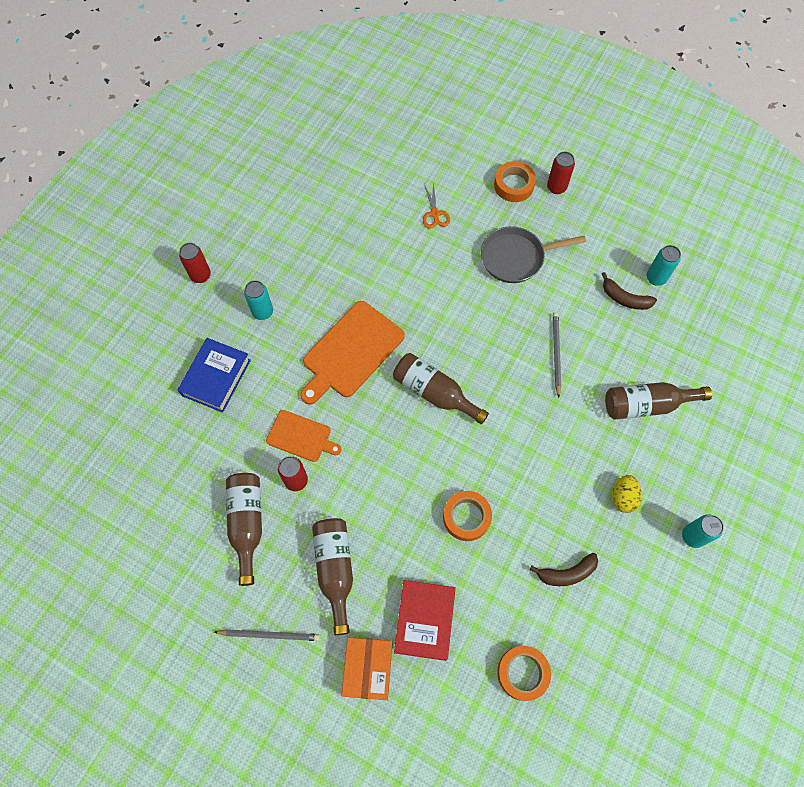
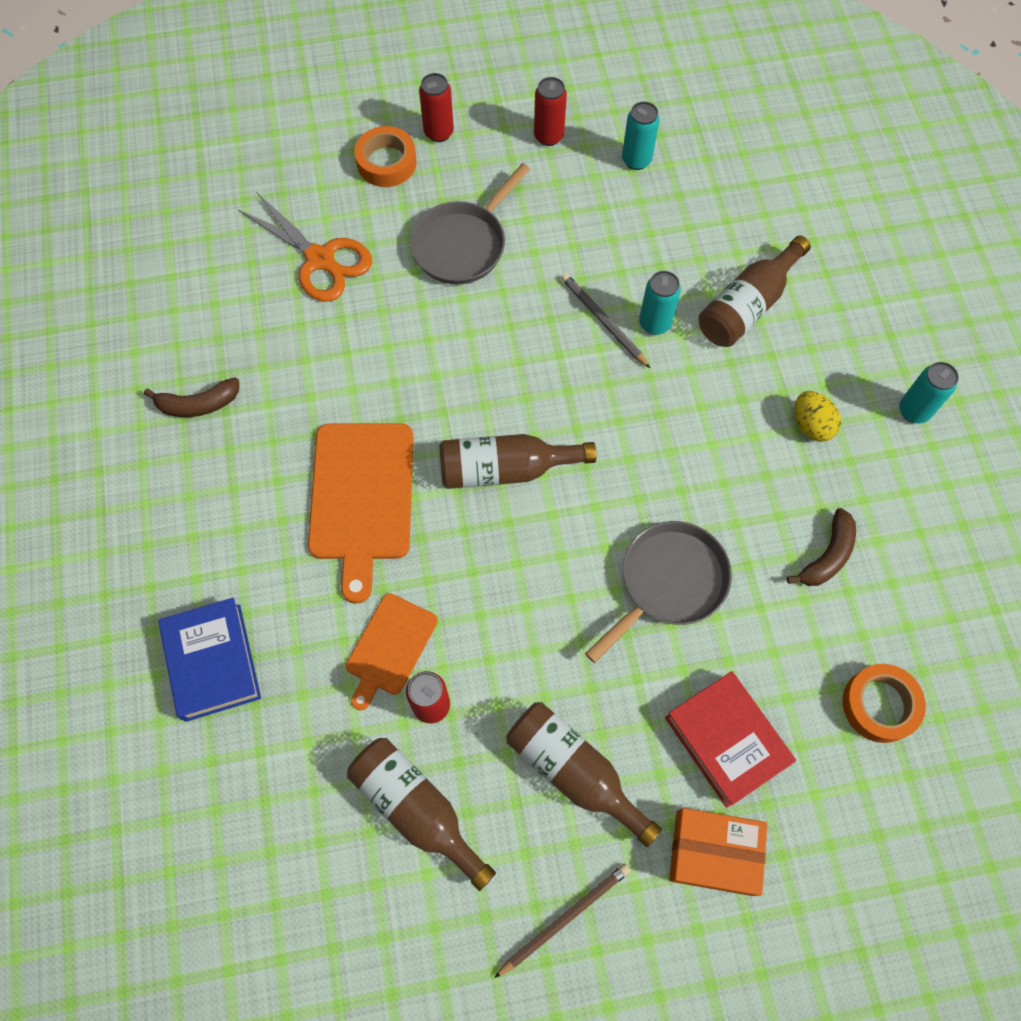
camera: 40 degrees left, 0 degrees up
red can [179,243,211,283] -> red can moved to [534,77,567,146]
grey pencil [214,629,320,641] -> brown pencil [494,864,630,978]
turquoise can [244,280,273,320] -> turquoise can moved to [639,271,681,335]
orange cutting board [266,410,342,462] -> orange cutting board turned 135 degrees clockwise [346,593,438,710]
orange box [341,637,393,700] -> orange box turned 45 degrees counterclockwise [669,808,768,896]
orange scissors [423,183,450,229] -> orange scissors [238,192,372,302], size x1.82
orange tape [443,491,492,541] -> grey pan [585,521,732,663]
brown banana [602,272,657,310] -> brown banana moved to [144,378,239,417]

